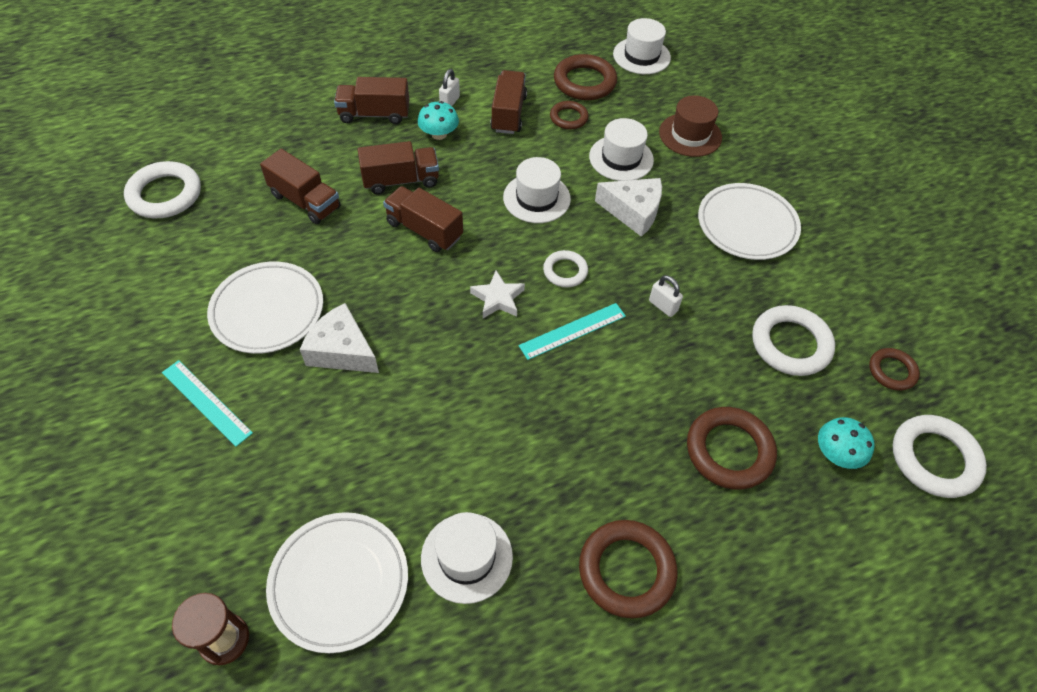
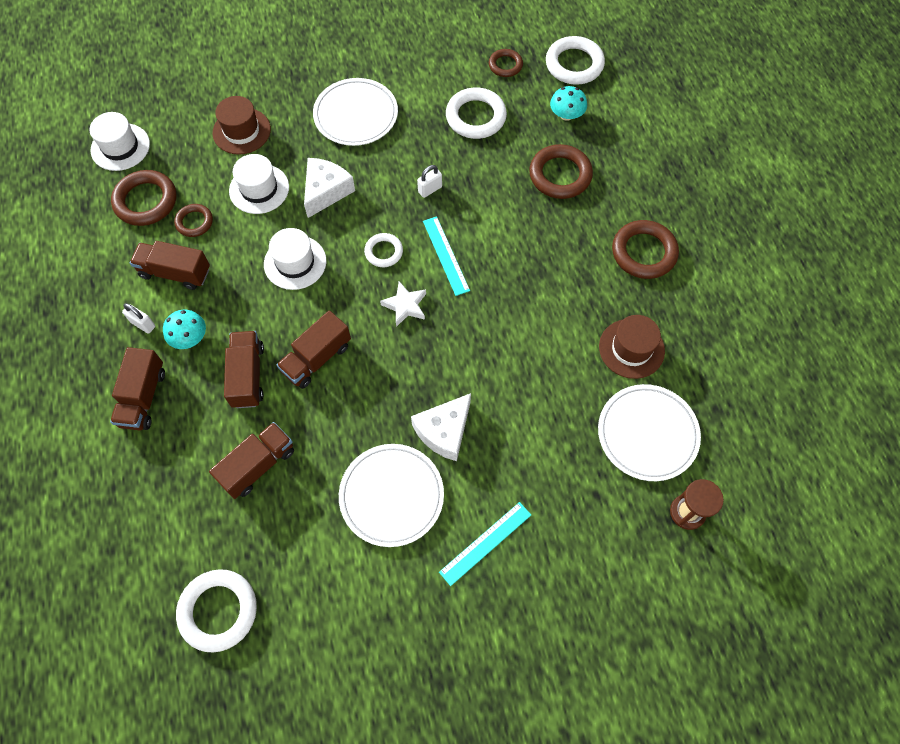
camera: 80 degrees left, 10 degrees up
white hat [421,512,513,604] -> brown hat [599,315,665,379]

